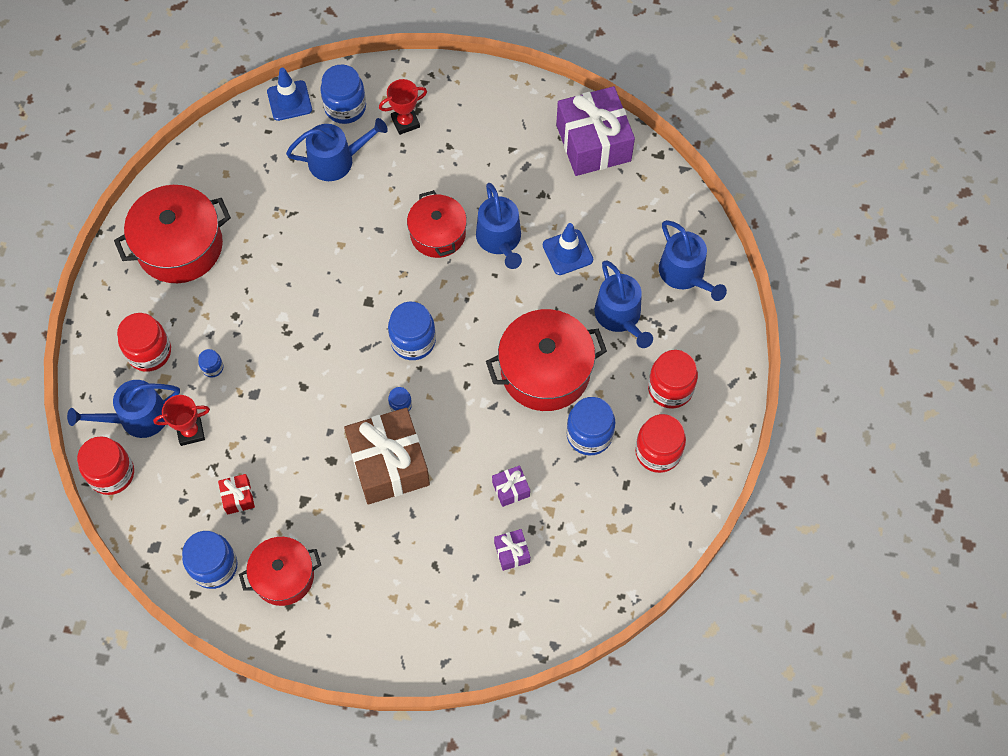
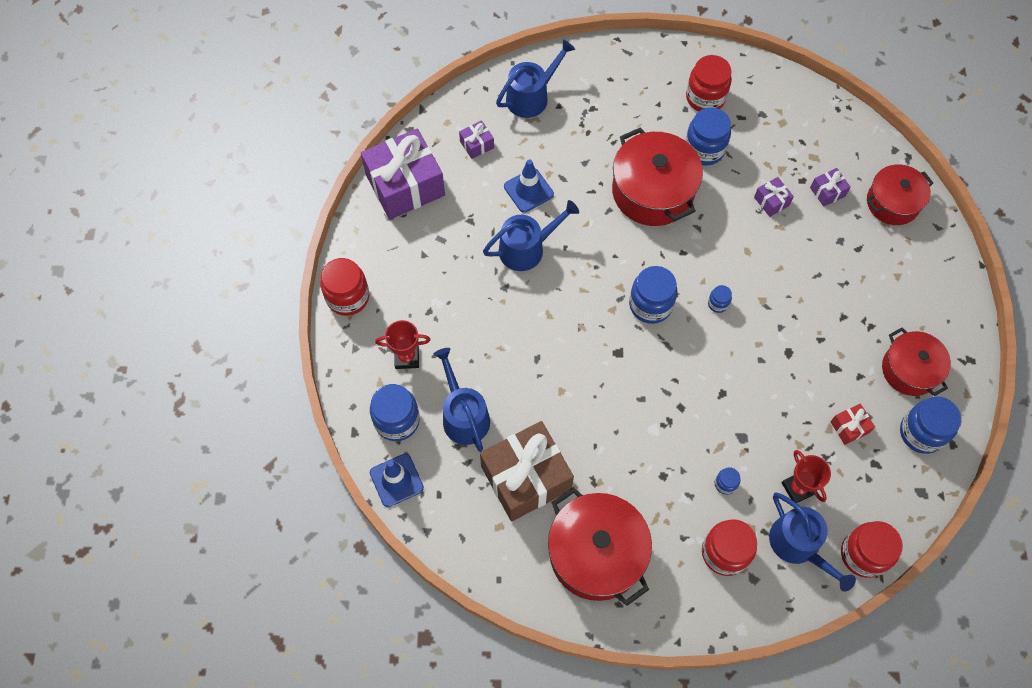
camera: 100 degrees left, 0 degrees up
brown gift [344,407,430,505] -> brown gift moved to [480,421,574,521]
red trophy [379,79,427,135] -> red trophy turned 60 degrees counterclockwise [375,320,431,369]
red pot [407,190,467,258] -> red pot moved to [867,164,933,225]
blue watering can [594,260,653,348] -> none
red jar [648,350,698,409] -> red jar moved to [320,258,369,316]
none -> purple gift [459,120,494,159]

